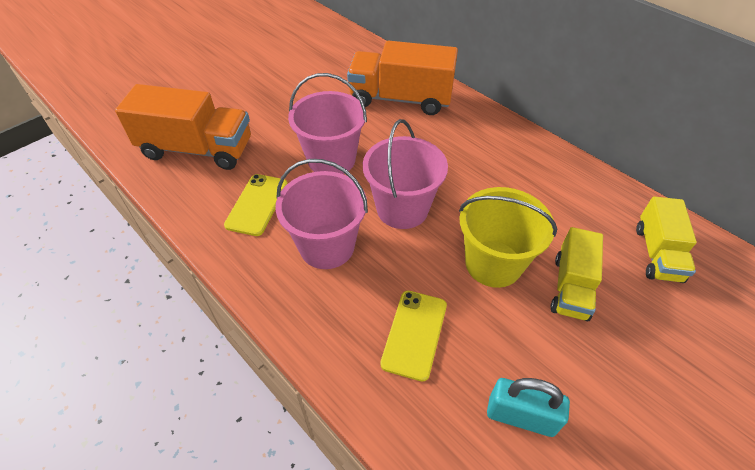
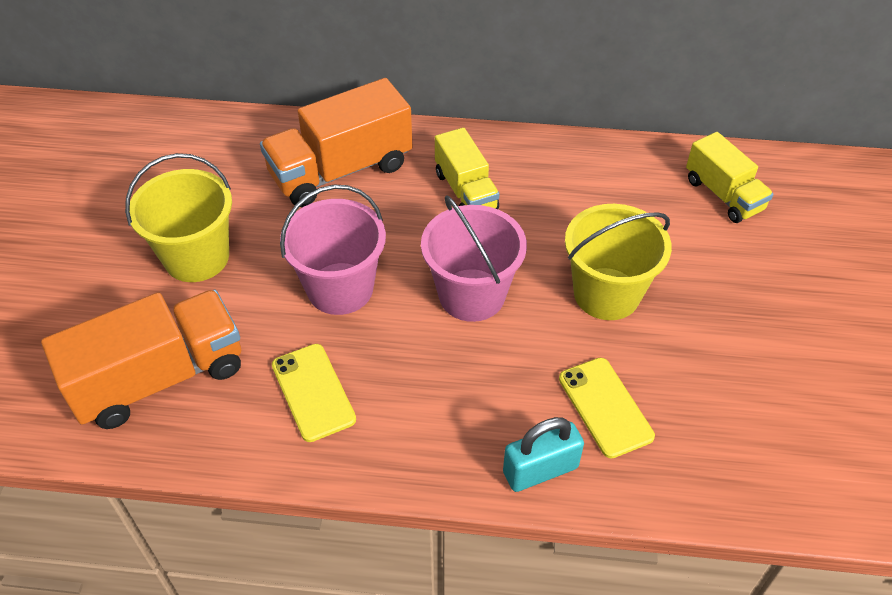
camera: 40 degrees left, 0 degrees up
pink bucket [275,159,368,269] -> none
turquoise padlock [487,378,570,437] -> turquoise padlock moved to [503,417,584,492]
yellow truck [551,227,603,321] -> yellow truck moved to [435,127,499,209]
none -> yellow bucket [125,153,232,282]

